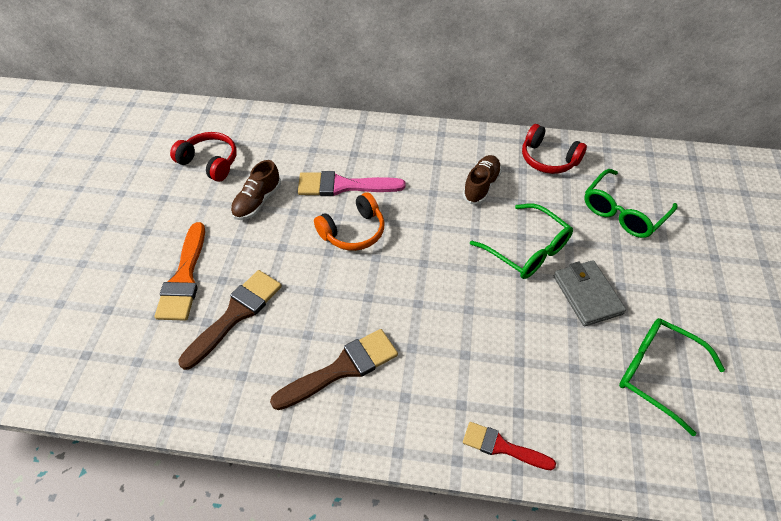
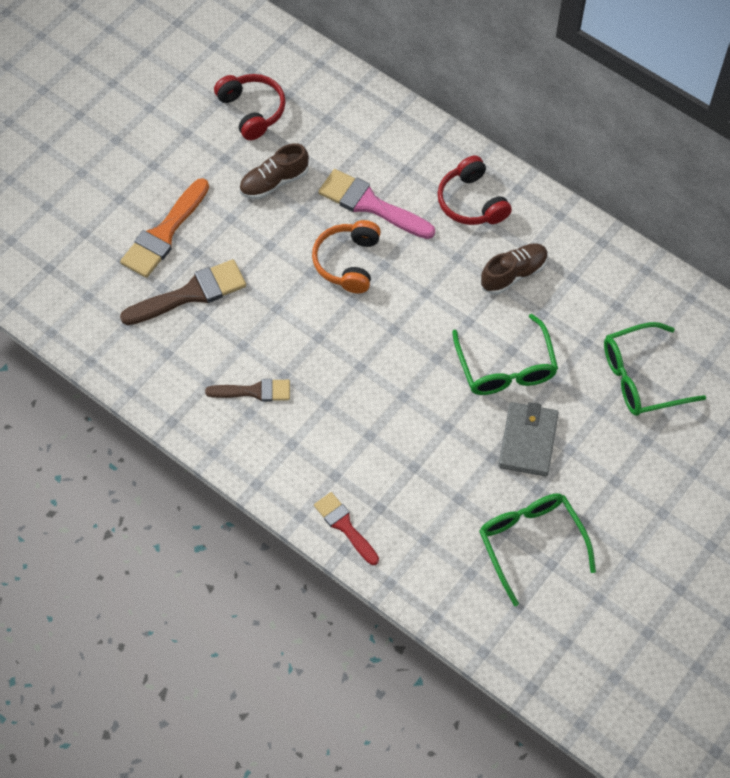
camera: 30 degrees right, 10 degrees up
brown brush [270,329,398,410] -> brown brush [205,379,290,402], size x0.64
orange headphones [314,192,385,251] -> orange headphones turned 105 degrees clockwise [312,220,381,293]
red headphones [522,124,587,174] -> red headphones moved to [438,155,512,225]

